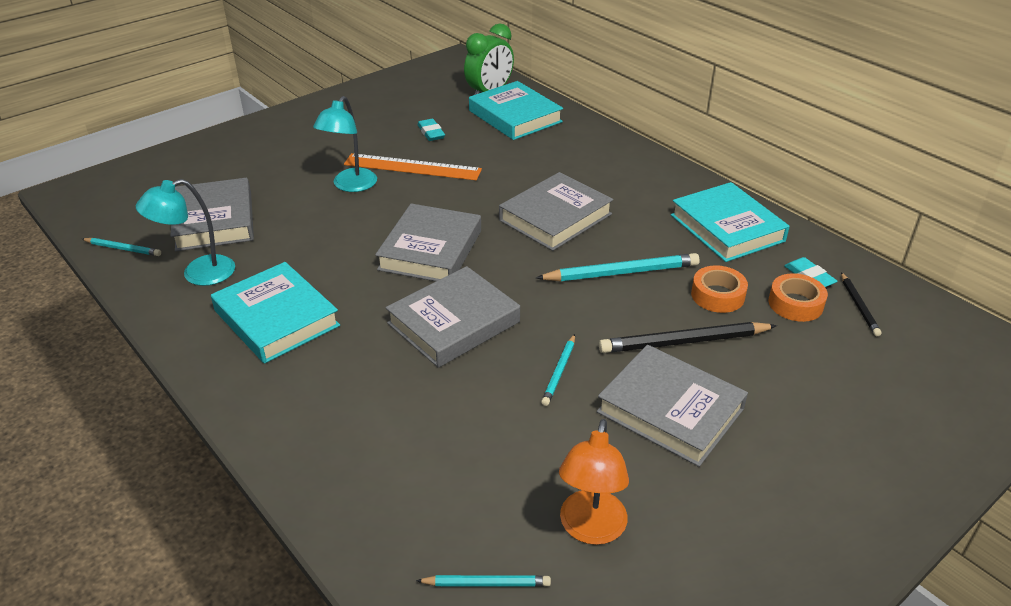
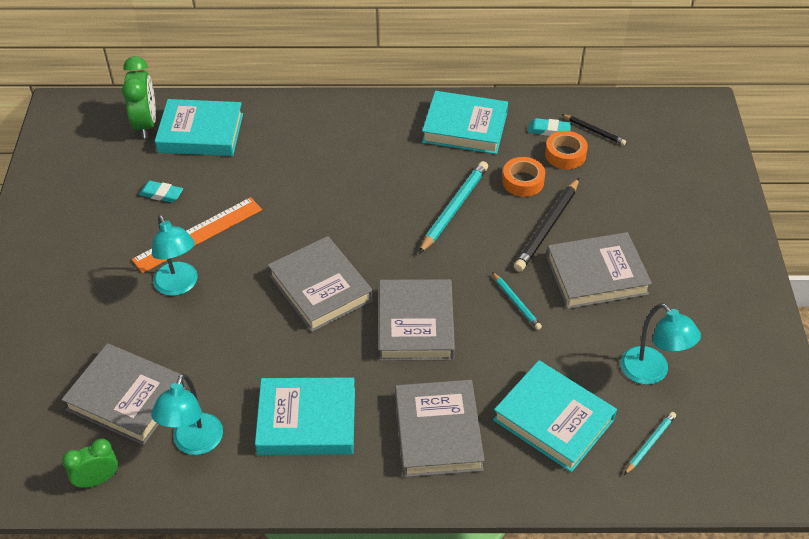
camera: 50 degrees left, 10 degrees up
turquoise pencil [82,238,161,256] -> green clock [62,439,118,488]
grey book [499,172,613,251] -> grey book moved to [395,380,485,477]
orange lamp [559,419,629,545] -> turquoise lamp [621,303,701,385]
none -> turquoise book [493,360,617,472]

